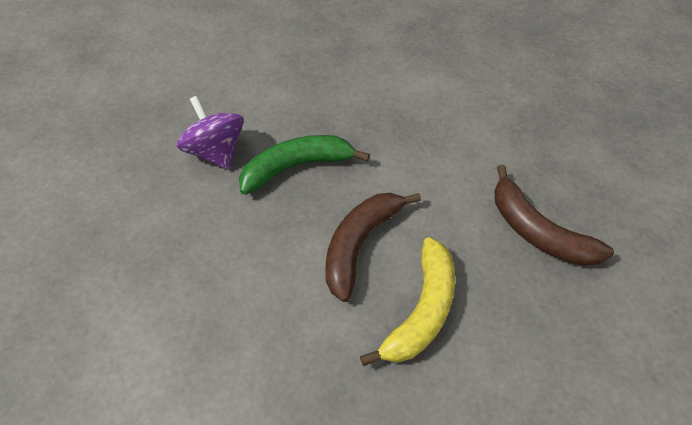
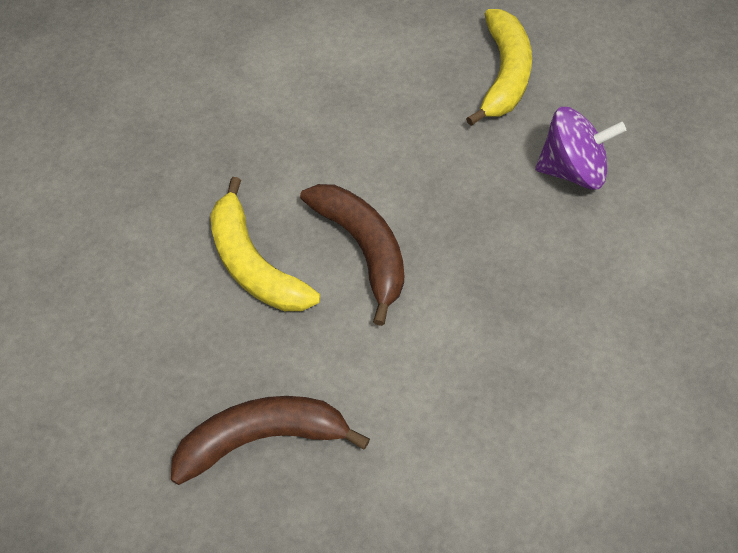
camera: 120 degrees right, 5 degrees up
green banana [239,135,370,195] -> none
none -> yellow banana [466,9,532,126]

